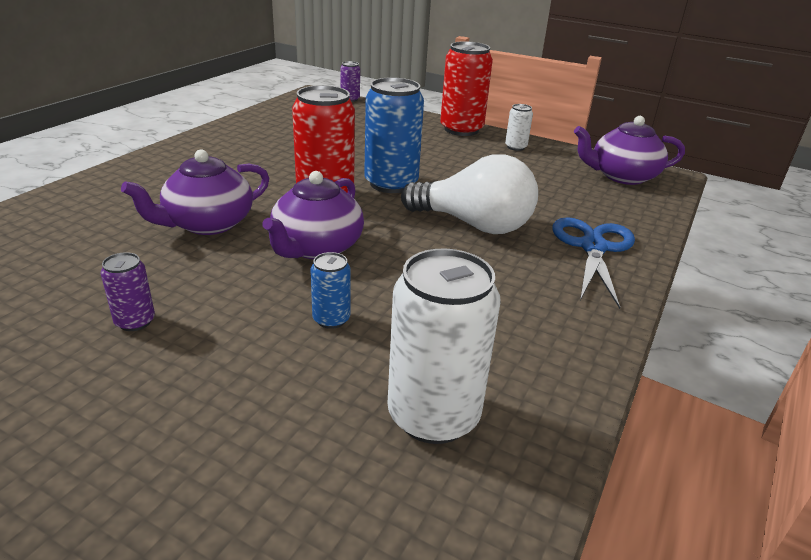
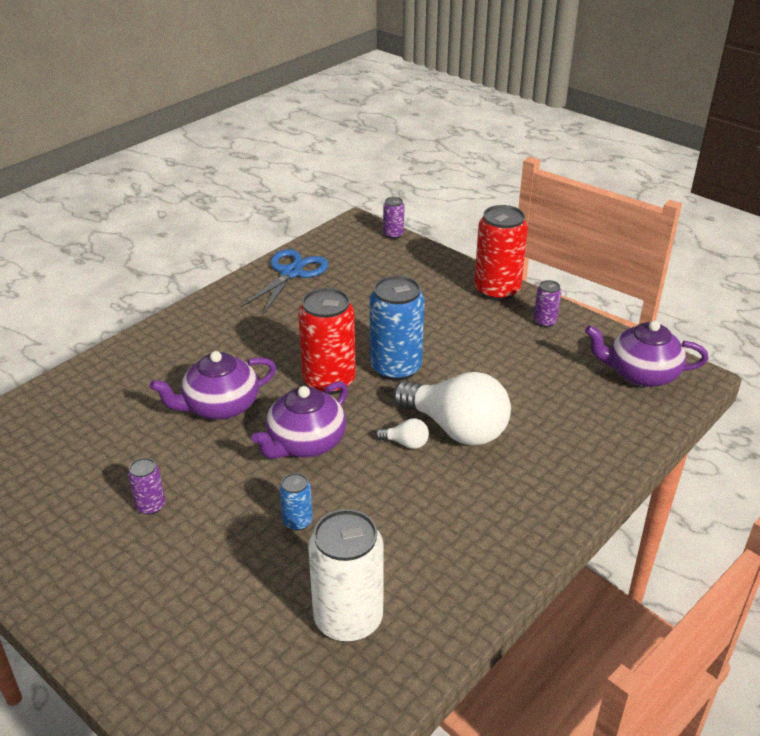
camera: 15 degrees right, 5 degrees up
white can [505,104,533,151] -> purple can [534,280,562,327]
blue scissors [552,217,635,309] -> blue scissors moved to [241,249,329,315]
none -> white light bulb [375,418,429,449]

